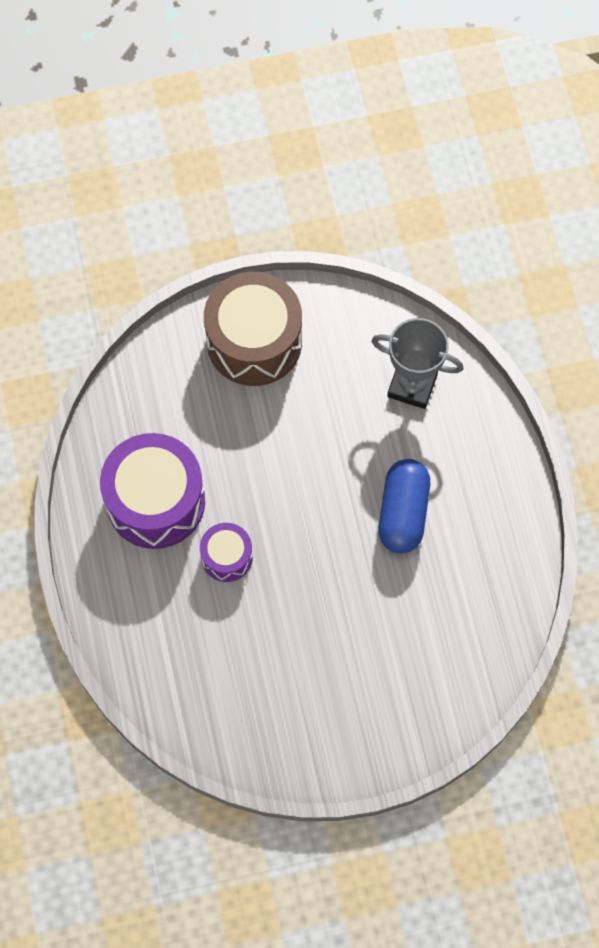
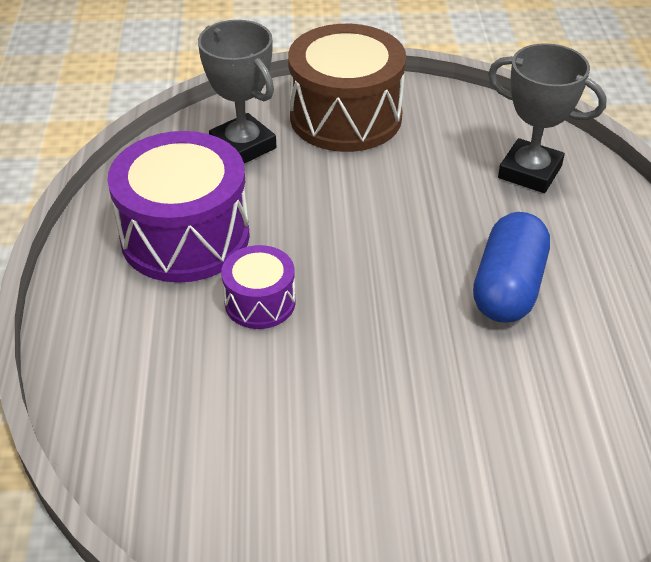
camera: 10 degrees right, 25 degrees down
none -> grey trophy [198,20,276,163]

